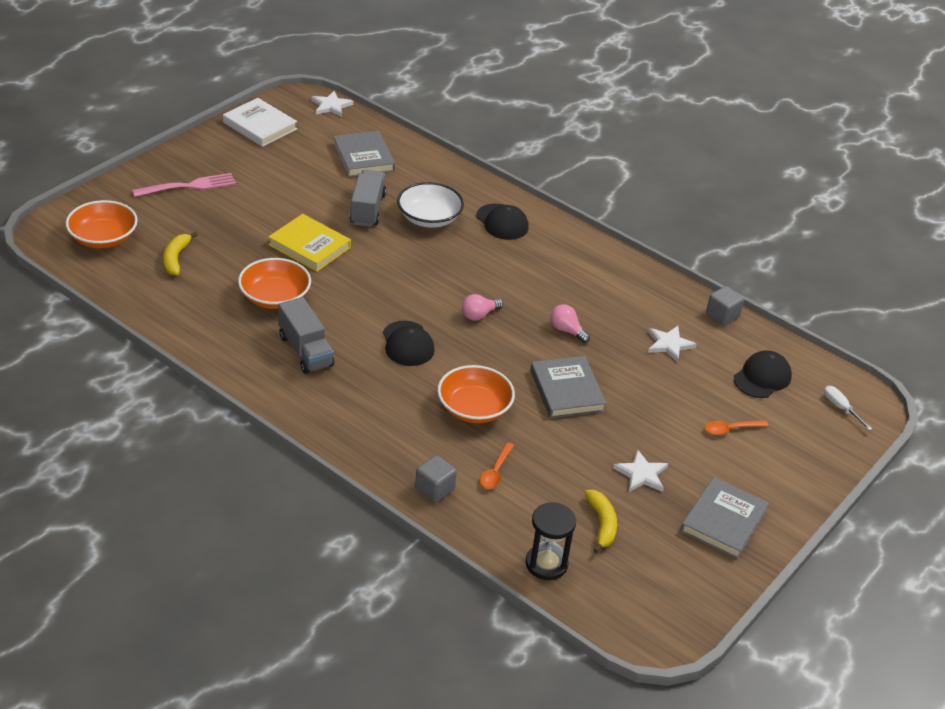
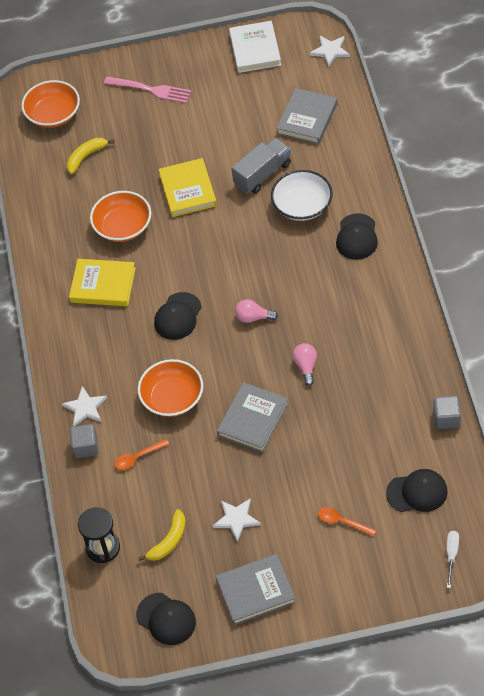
camera: 50 degrees right, 15 degrees up
grey truck [278,297,334,374] -> yellow book [69,259,136,306]
white star [648,326,697,362] -> white star moved to [62,386,107,427]
none -> black cap [136,593,196,645]

